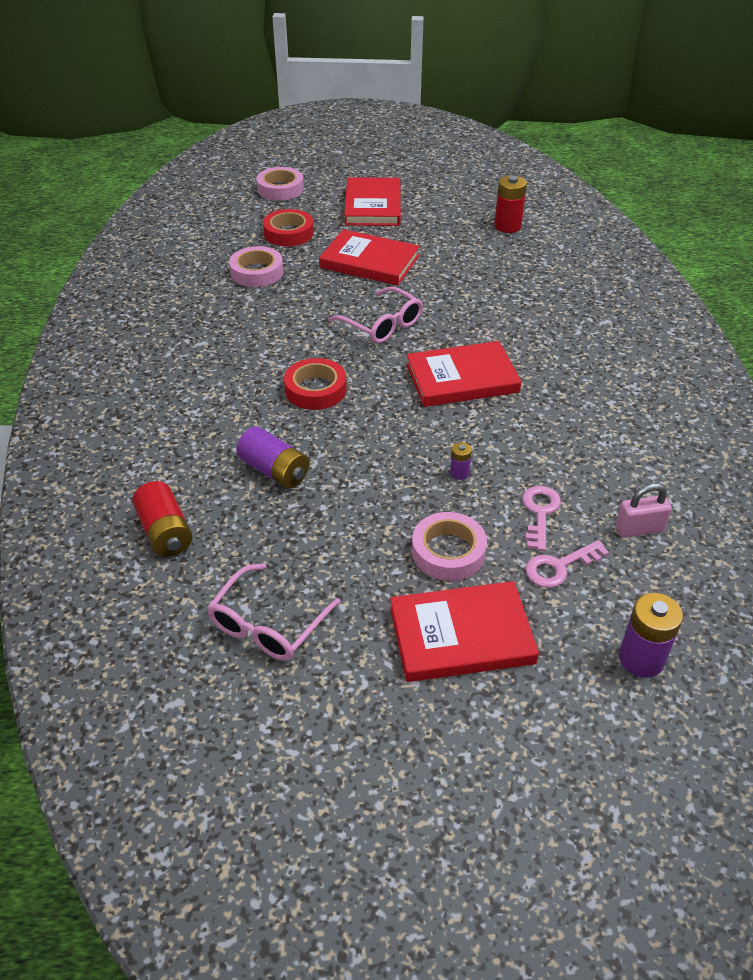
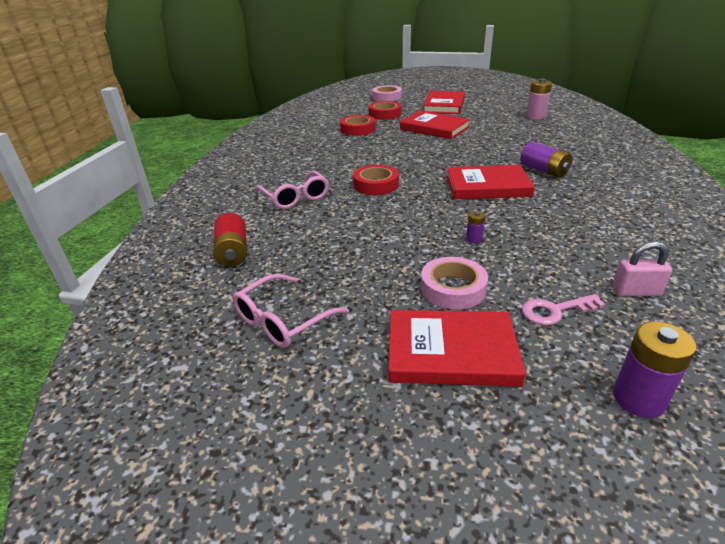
camera: 15 degrees right, 10 degrees down
pink tape [229,246,283,287] -> red tape [340,115,376,136]
purple battery [236,427,309,489] -> purple battery moved to [520,142,572,178]
pink glasses [328,287,423,344] -> pink glasses moved to [256,171,329,209]
red battery [494,175,527,233] -> pink battery [526,79,552,120]
pink key [522,486,561,551] -> none

